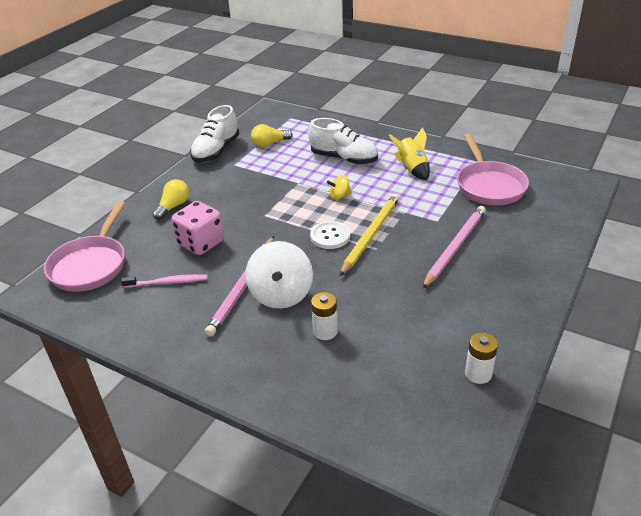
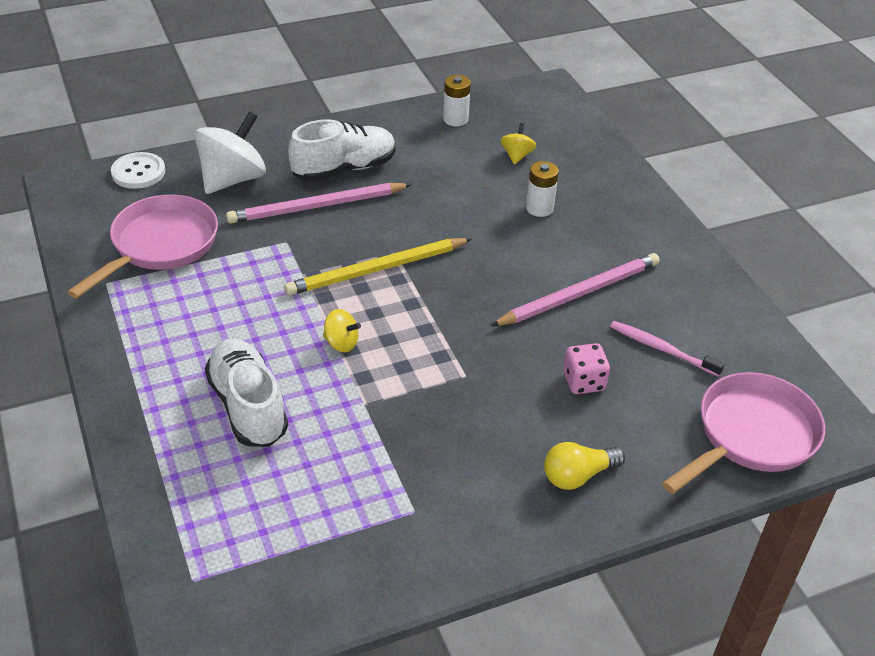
camera: 145 degrees left, 5 degrees up
pink dice [172,201,224,255] -> pink dice [563,343,610,394], size x0.64
white shoe [190,105,239,162] -> white shoe moved to [288,119,396,182]
white spinning top [245,241,313,309] -> white spinning top moved to [195,112,266,194]
yellow light bulb [251,124,293,147] -> none
white button [310,221,350,249] -> white button moved to [111,152,165,189]
yellow rocket [389,127,430,180] -> none
none -> yellow spinning top [500,123,536,165]

